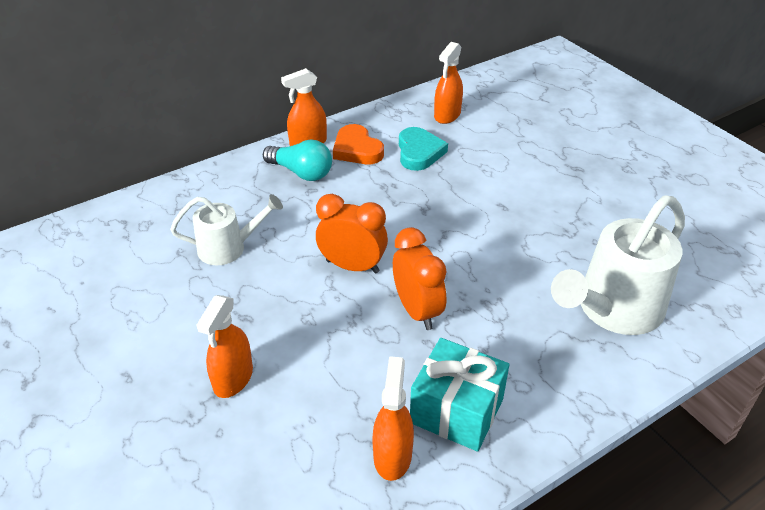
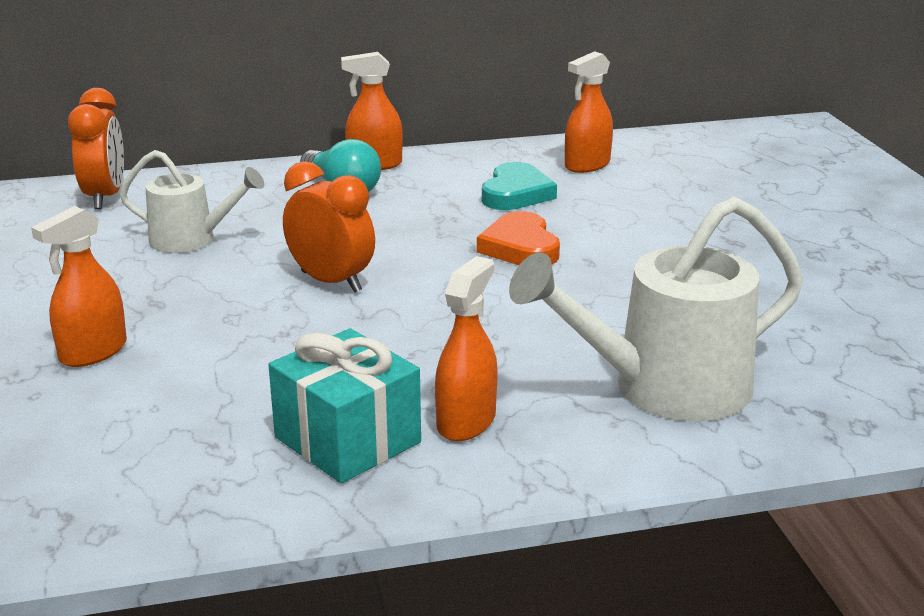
camera: 20 degrees right, 15 degrees down
orange heart [333,124,384,164] -> orange heart moved to [477,211,560,265]
orange spray bottle [372,356,414,481] -> orange spray bottle moved to [435,256,498,441]
orange clock [393,227,446,330] -> orange clock moved to [68,88,124,209]

